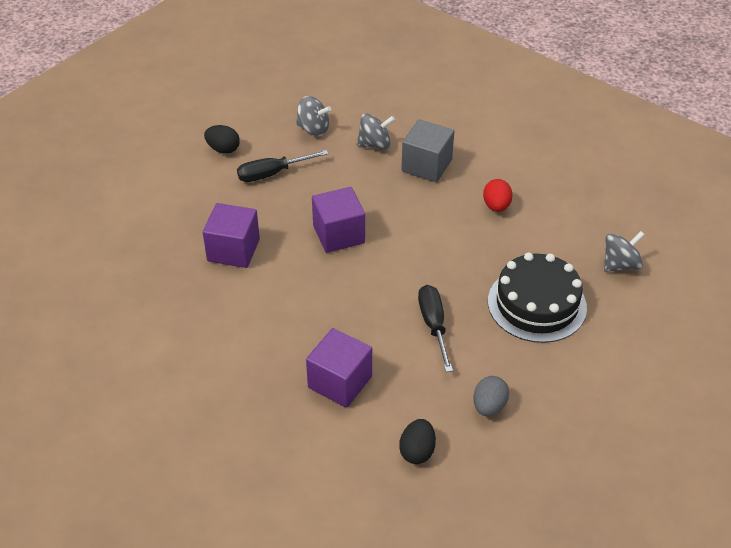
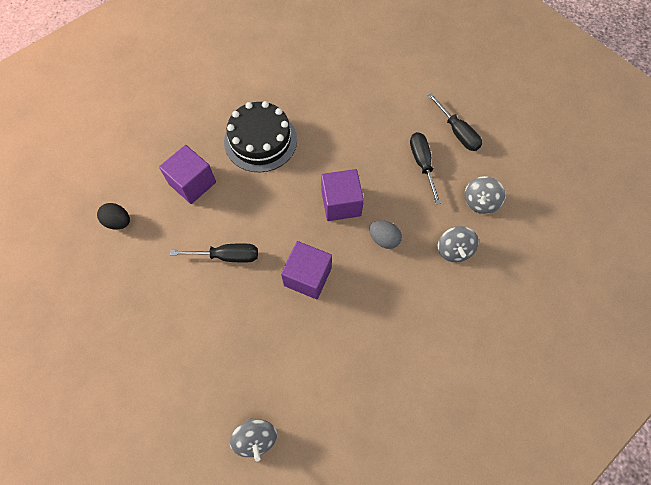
camera: 100 degrees right, 20 degrees up
purple cube [203,203,260,268] -> purple cube moved to [281,241,332,299]
black egg [204,125,240,154] -> black screwdriver [428,93,482,151]
grey cube [401,119,454,183] -> none
grey egg [473,376,509,416] -> grey egg moved to [369,220,402,249]
red egg [483,179,513,212] -> none
black cake [488,253,587,343] -> black cake moved to [224,101,297,172]

